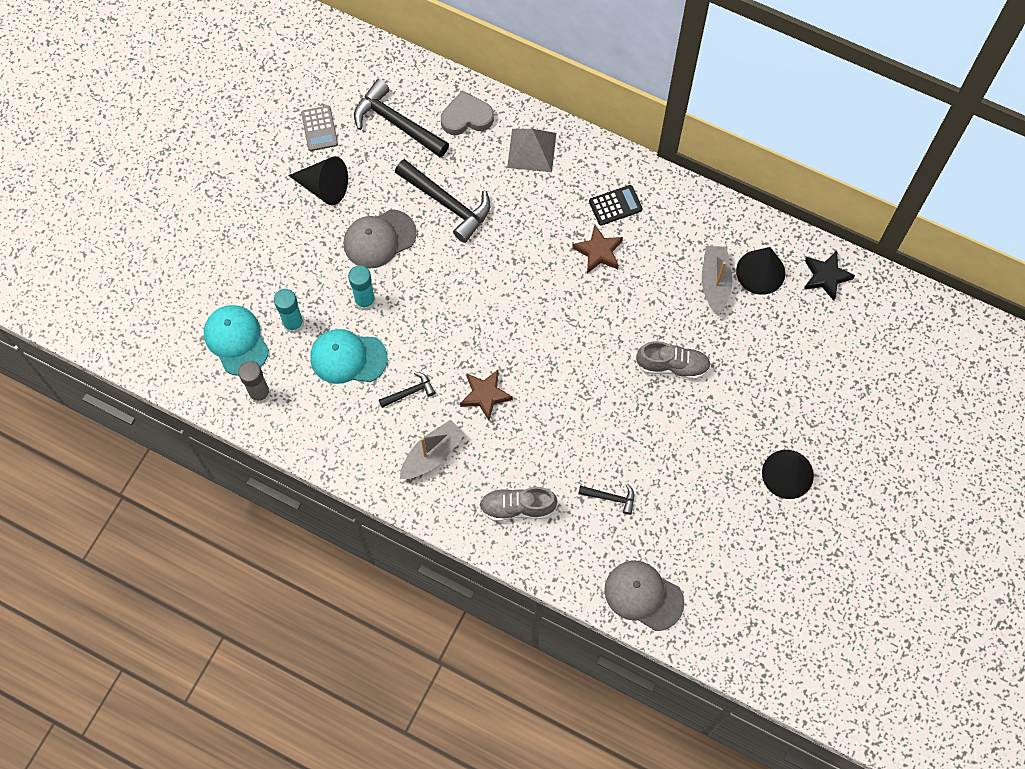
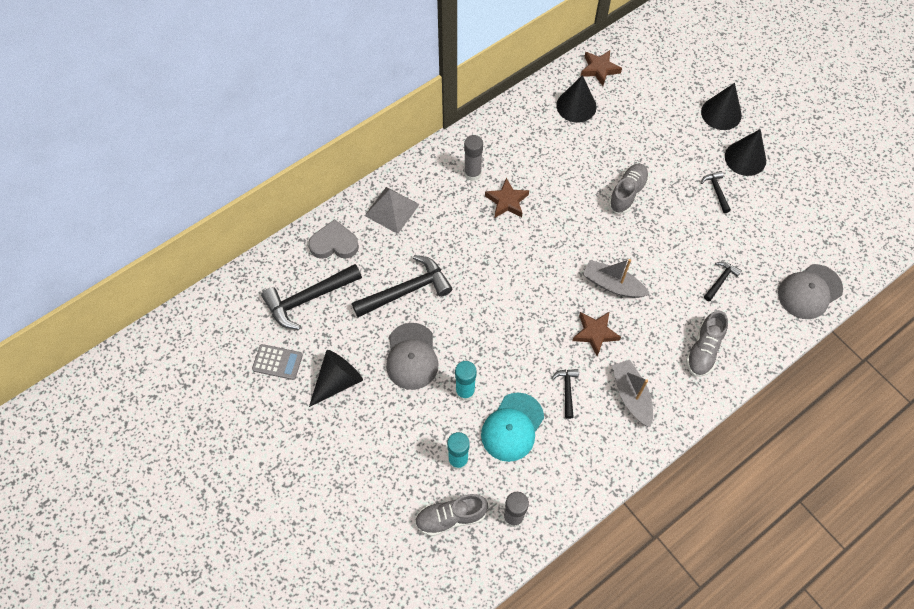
camera: 65 degrees left, 5 degrees down
turquoise cap [204,305,269,376] -> grey shoe [415,494,488,536]
grey heart [441,91,494,135] -> grey heart turned 75 degrees clockwise [309,219,359,259]
black calculator [589,185,643,225] -> grey glue stick [464,135,483,181]
grey boat [702,246,733,315] -> grey boat moved to [583,259,650,298]
black star [804,251,855,301] -> brown star [580,50,622,86]
none -> black cone [701,83,742,130]
none -> black hammer [701,171,731,213]

